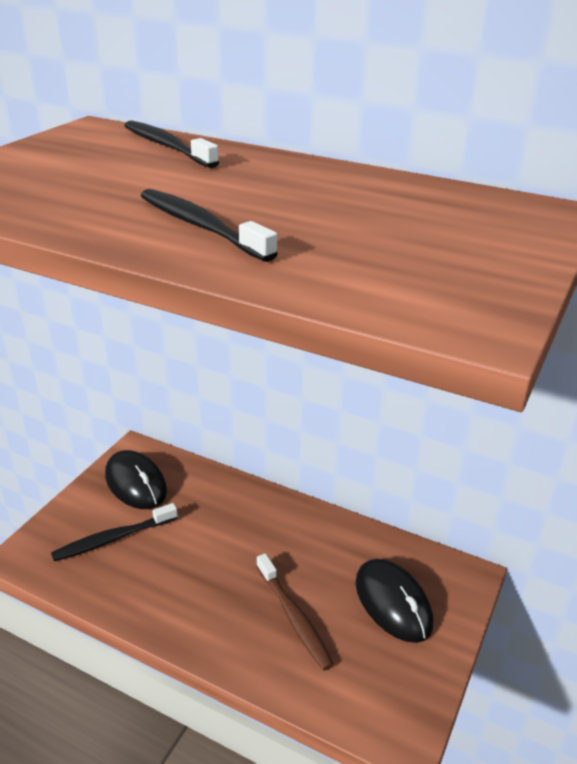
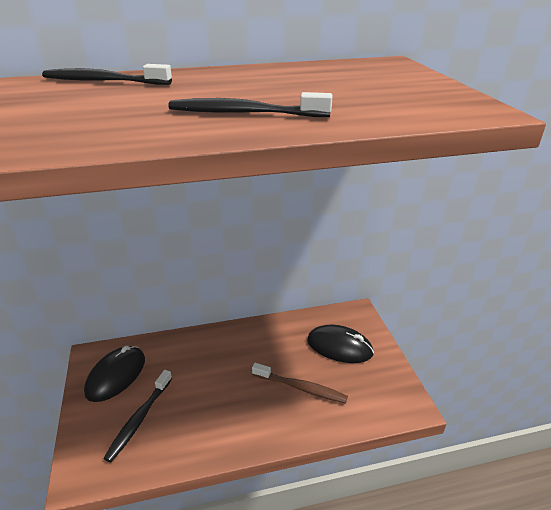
camera: 40 degrees left, 0 degrees up
black mouse [105,450,167,509] -> black mouse turned 75 degrees counterclockwise [84,345,145,402]

